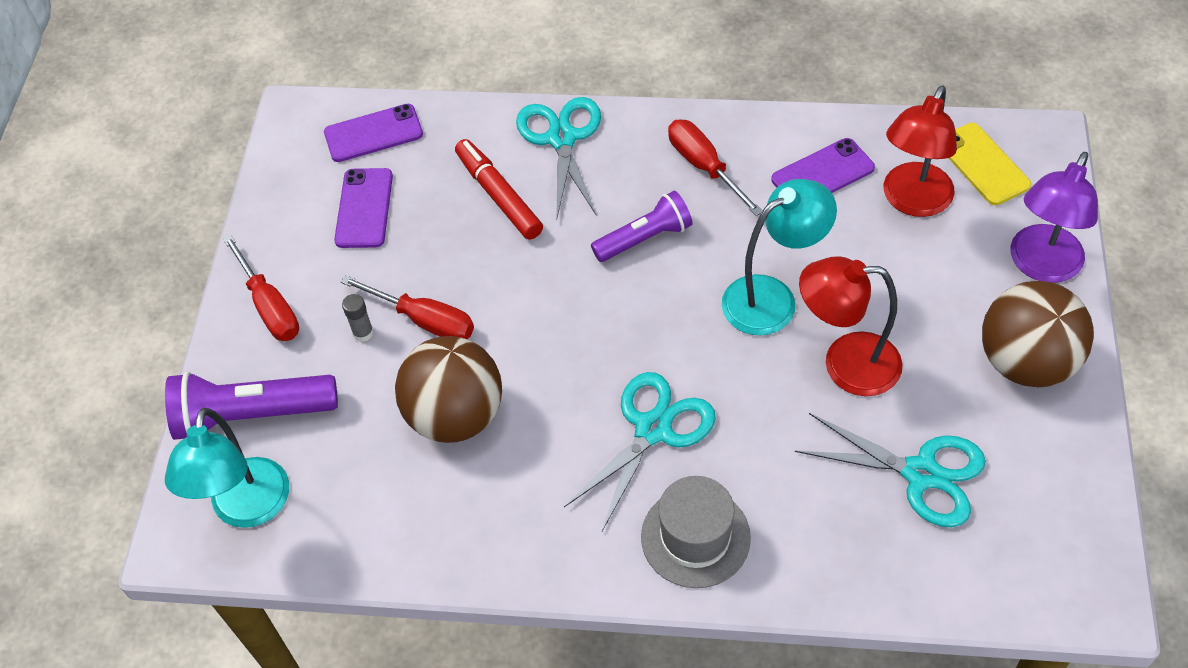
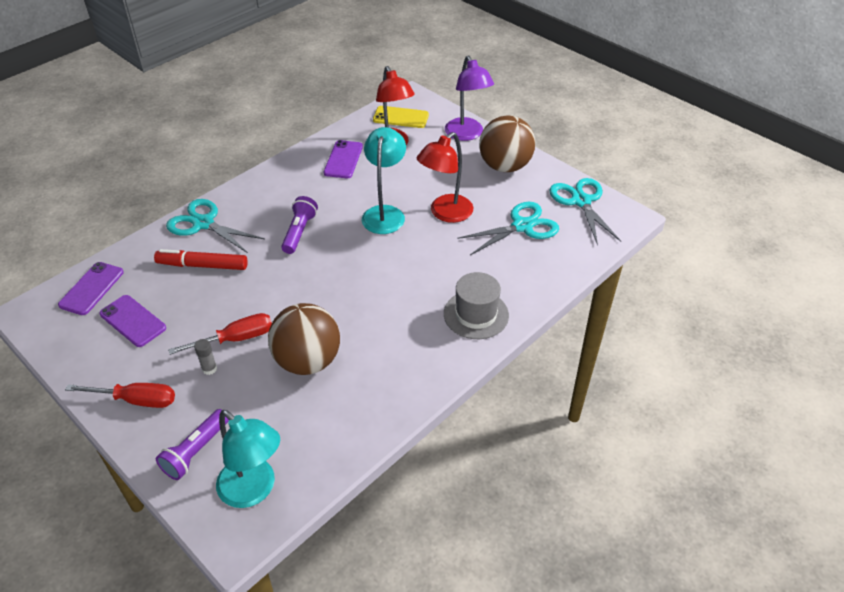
camera: 55 degrees left, 10 degrees down
purple flashlight [165,372,338,440] -> purple flashlight [156,409,229,480], size x0.67
turquoise scissors [564,372,716,531] -> turquoise scissors moved to [549,178,621,245]
red screwdriver [668,119,763,216] -> none

